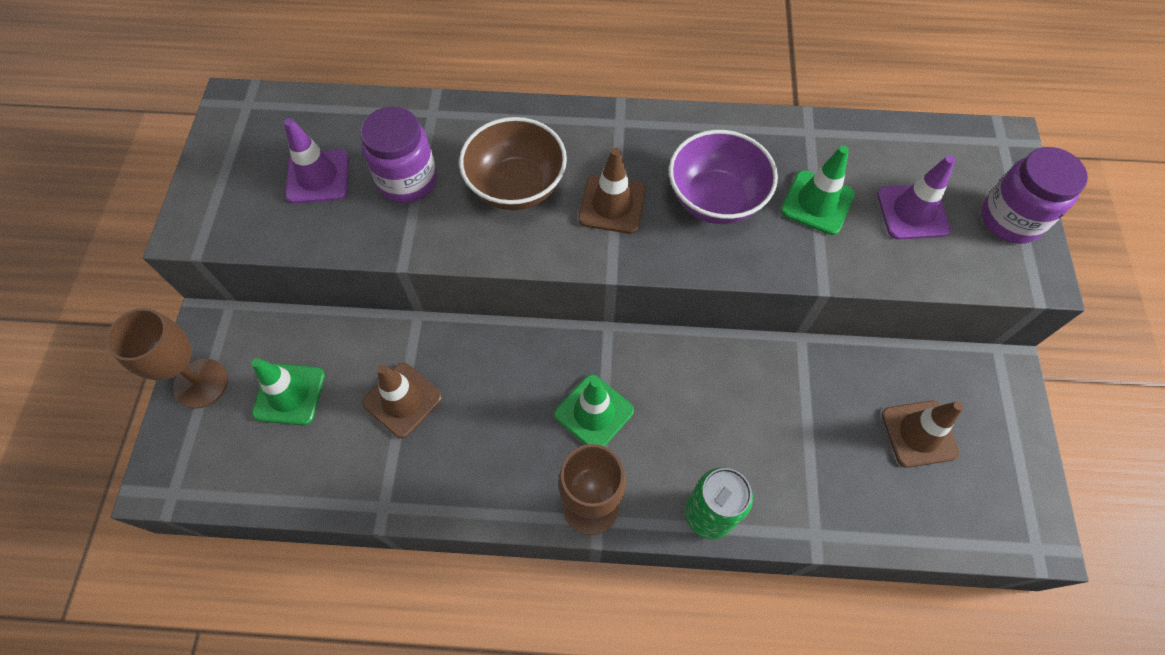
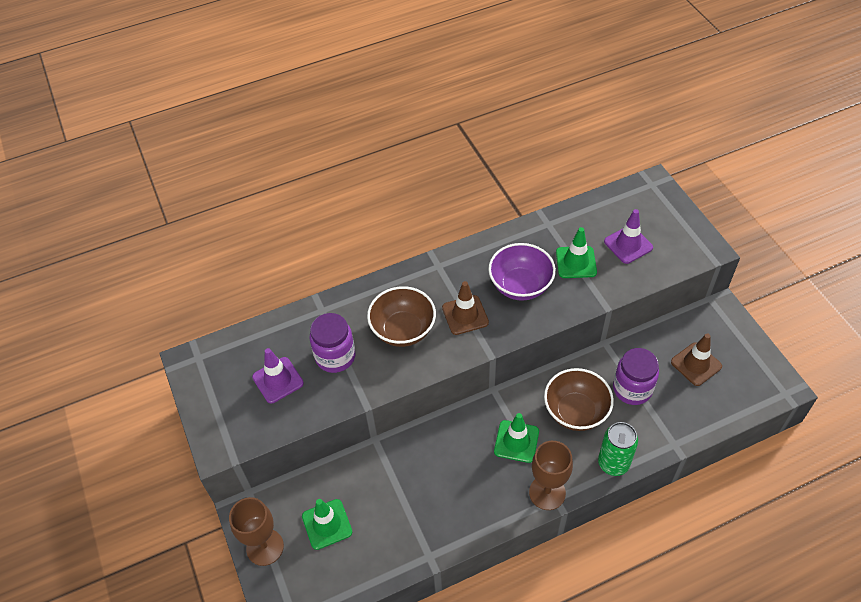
camera: 25 degrees left, 10 degrees down
brown traffic cone [362,363,442,438] -> none
purple jar [981,147,1088,244] -> purple jar moved to [613,348,659,405]
none -> brown bowl [544,368,614,431]

